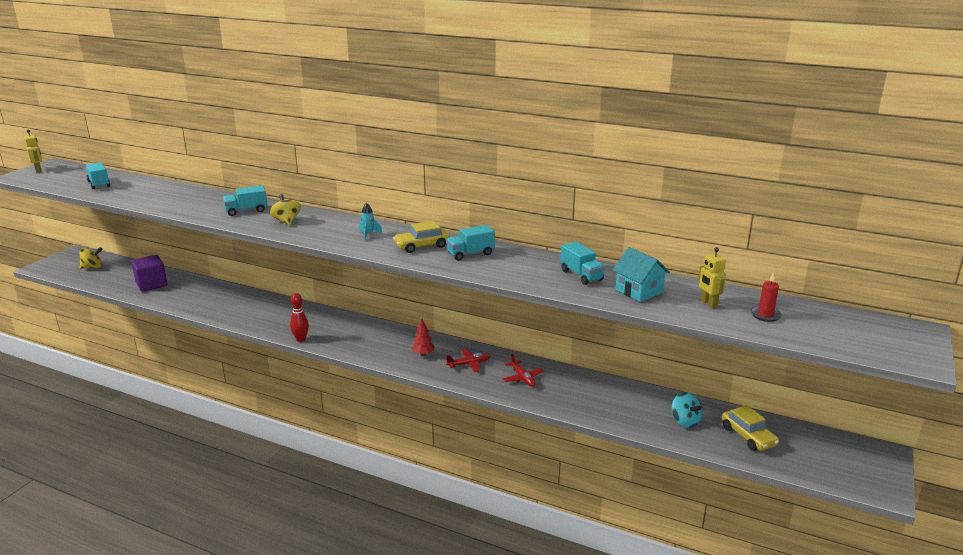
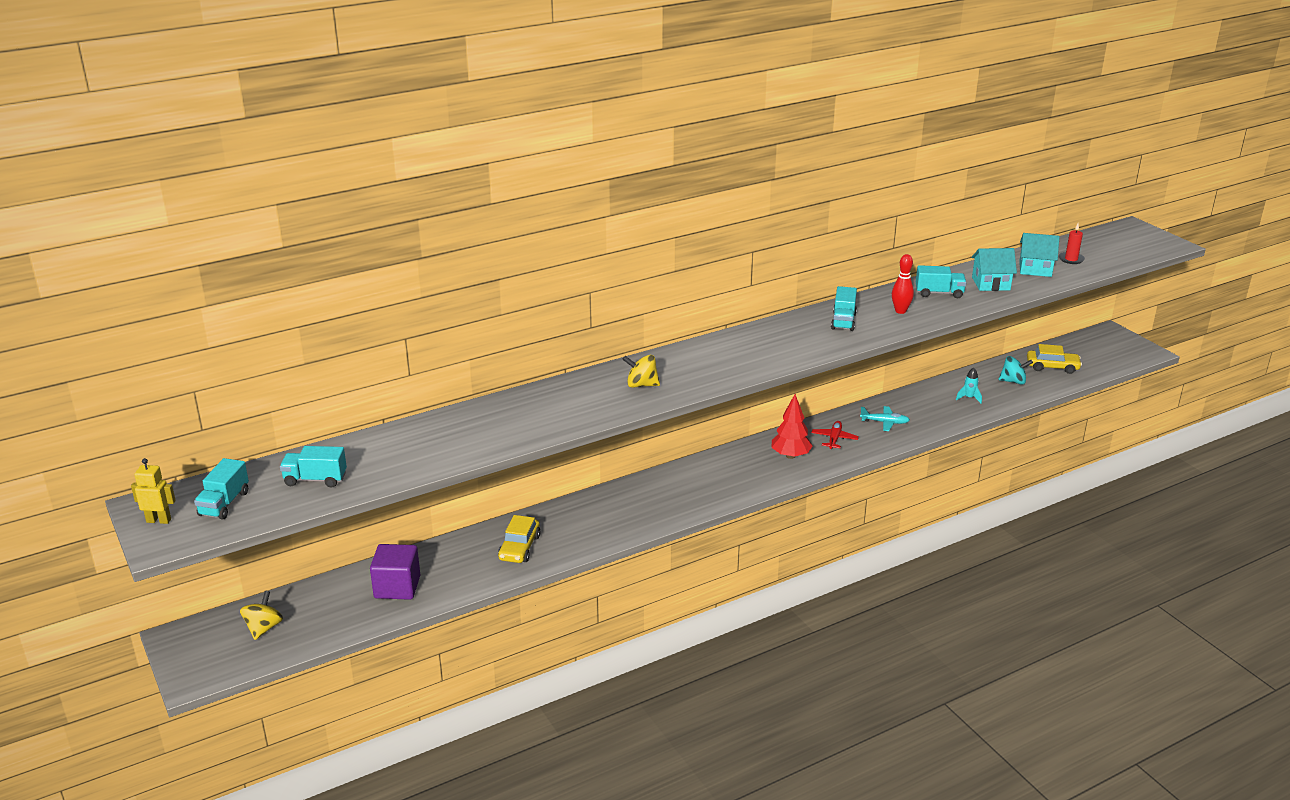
camera: 55 degrees left, 5 degrees up
turquoise truck [223,186,267,216] -> turquoise truck moved to [194,458,249,519]
red bowling pin [290,293,309,342] -> red bowling pin moved to [892,254,914,314]
turquoise rocket [359,202,382,240] -> turquoise rocket moved to [956,368,982,404]
yellow car [393,221,450,253] -> yellow car moved to [498,515,541,563]
red tree [411,319,435,356] -> red tree [771,394,813,459], size x1.55
red plane [503,354,544,387] -> turquoise plane [860,406,910,431]
yellow robot [698,247,726,308] -> turquoise house [1019,233,1059,277]

